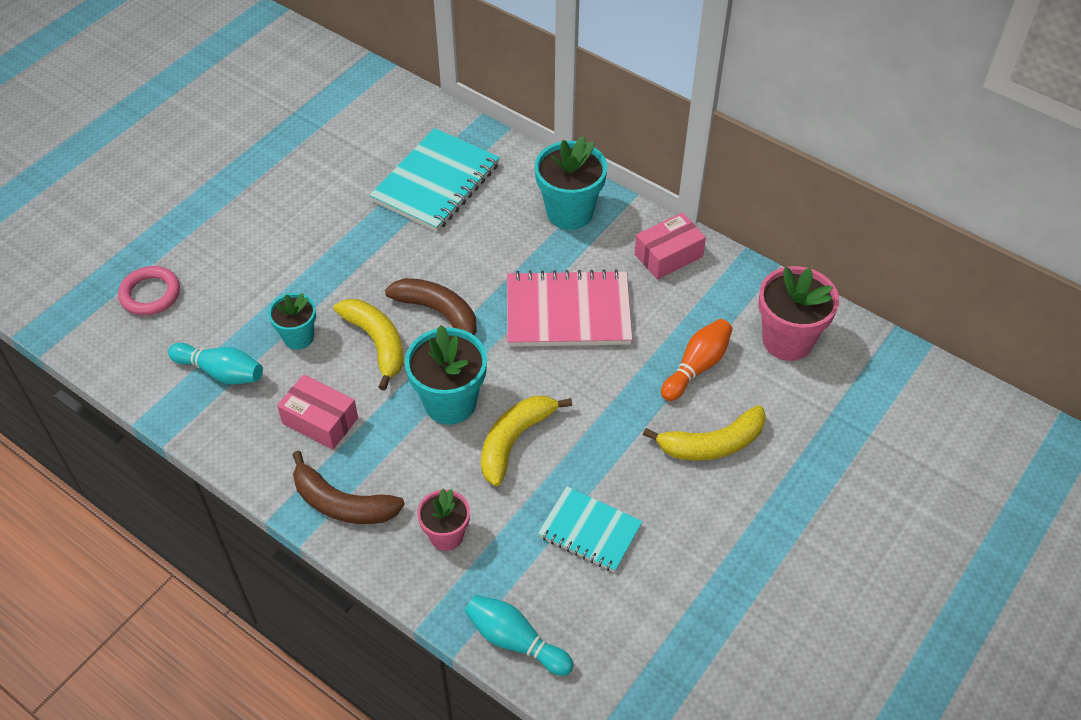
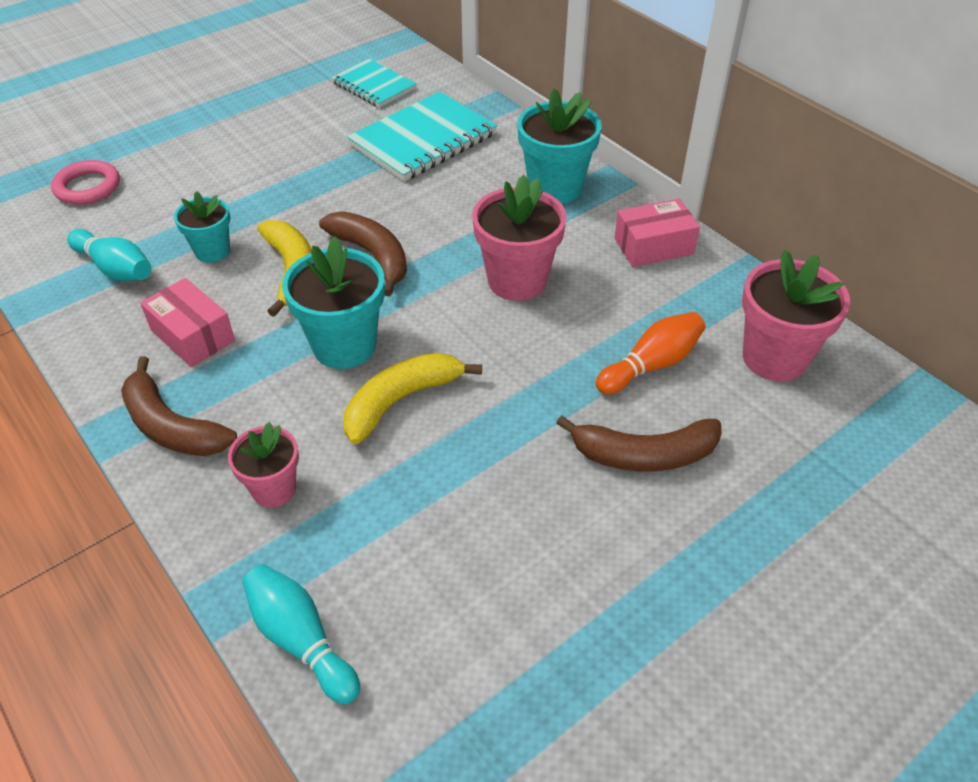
camera: 15 degrees right, 5 degrees down
pink notebook [507,269,633,347] -> pink flower pot [472,175,567,301]
turquoise notebook [538,486,643,572] -> turquoise notebook moved to [331,59,417,108]
yellow banana [643,405,766,461] -> brown banana [556,415,722,472]

